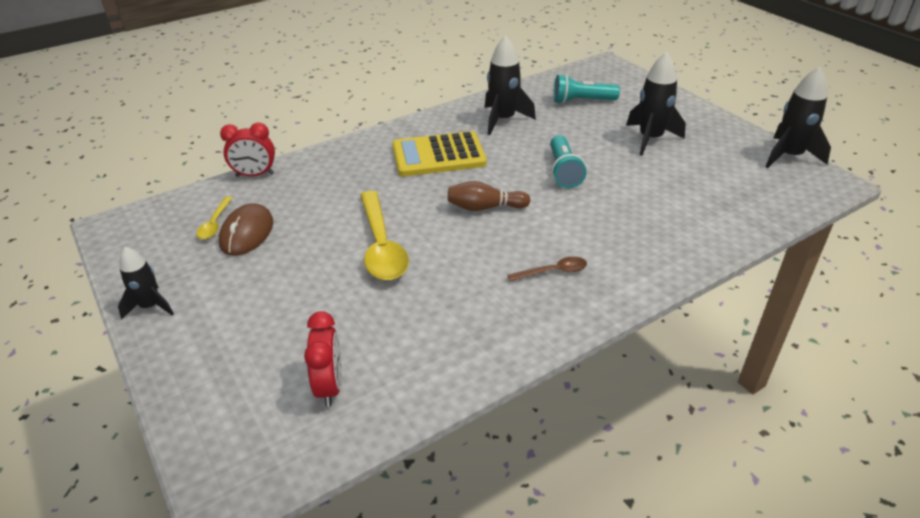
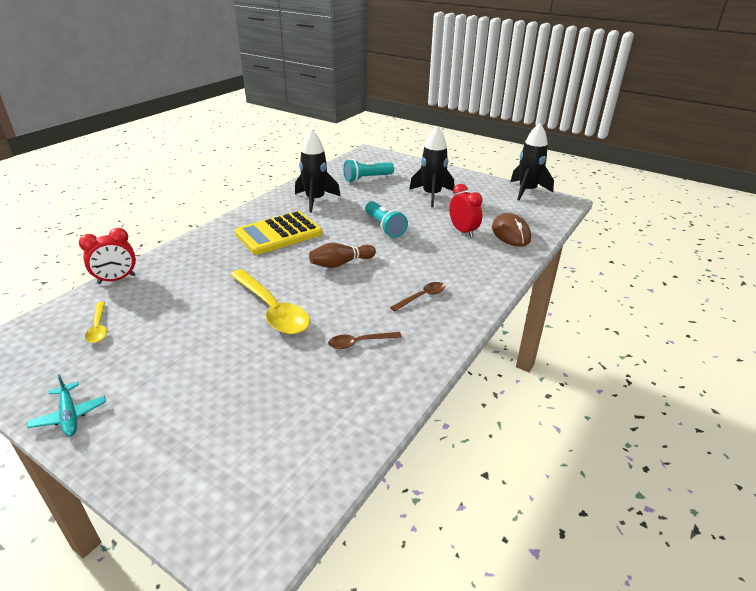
camera: 25 degrees left, 5 degrees down
black rocket [118,247,174,320] -> turquoise plane [27,374,106,436]
brown mouse [219,203,273,256] -> brown mouse moved to [492,213,531,247]
red clock [304,311,342,407] -> red clock moved to [449,184,483,237]
none -> brown spoon [328,332,402,349]

